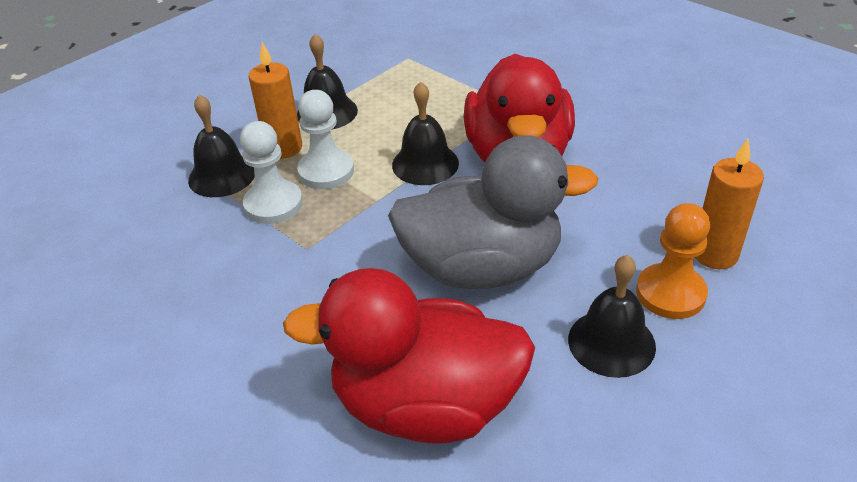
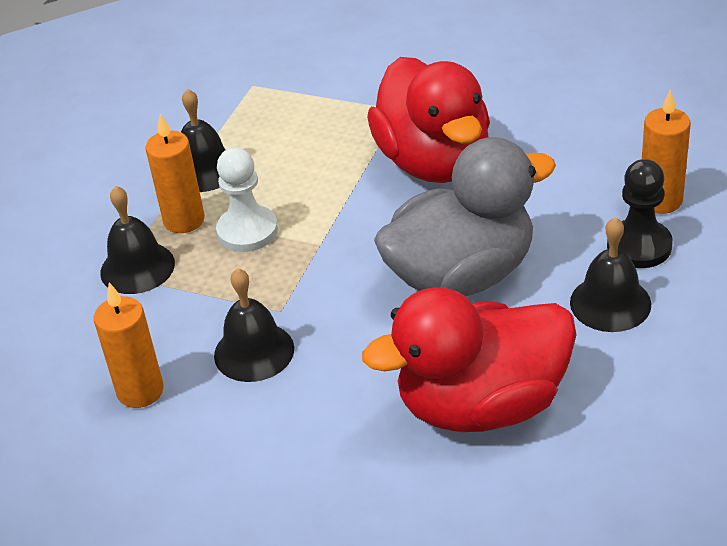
camera: 20 degrees left, 0 degrees up
white pawn [240,121,303,224] -> none
black bell [392,82,459,185] -> black bell moved to [214,268,294,382]
orange pawn [636,203,710,319] -> black pawn [607,159,673,268]
none -> orange candle [94,282,164,408]

